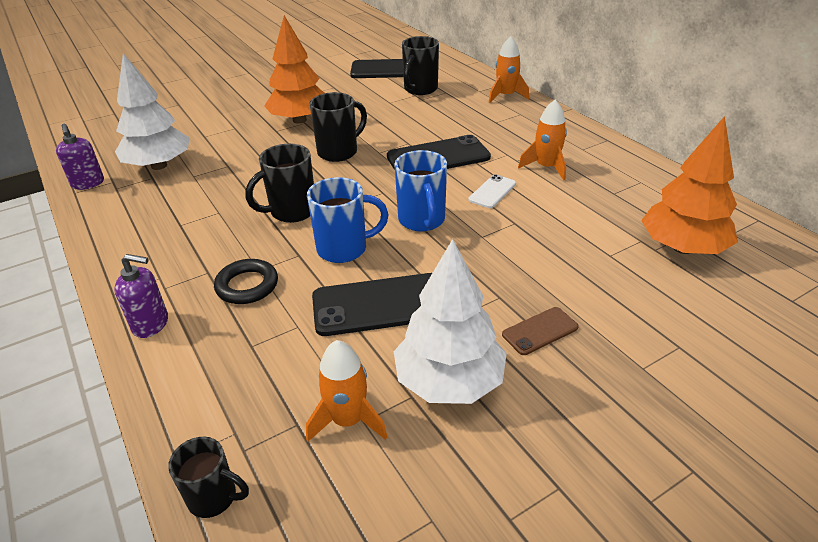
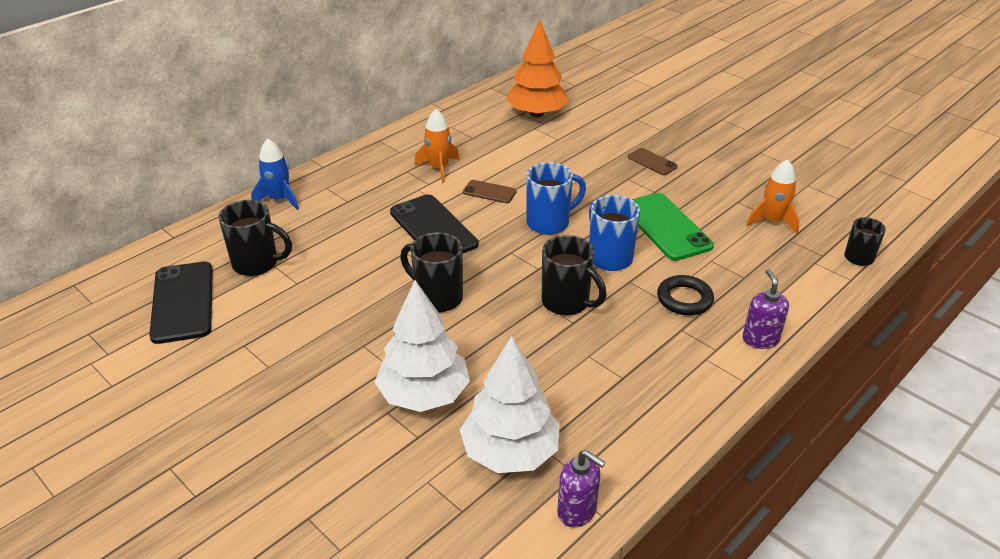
camera: 105 degrees left, 0 degrees up
purple soap dispenser [56,124,104,190] -> purple soap dispenser turned 75 degrees clockwise [557,450,606,528]
orange tree [264,15,324,124] -> none
black phone [312,273,432,336] -> green phone [632,193,714,261]
white tree [394,239,507,404] -> white tree moved to [375,280,470,412]
white phone [468,174,516,208] -> brown phone [463,180,517,203]
orange rocket [489,36,529,103] -> blue rocket [251,139,299,210]

